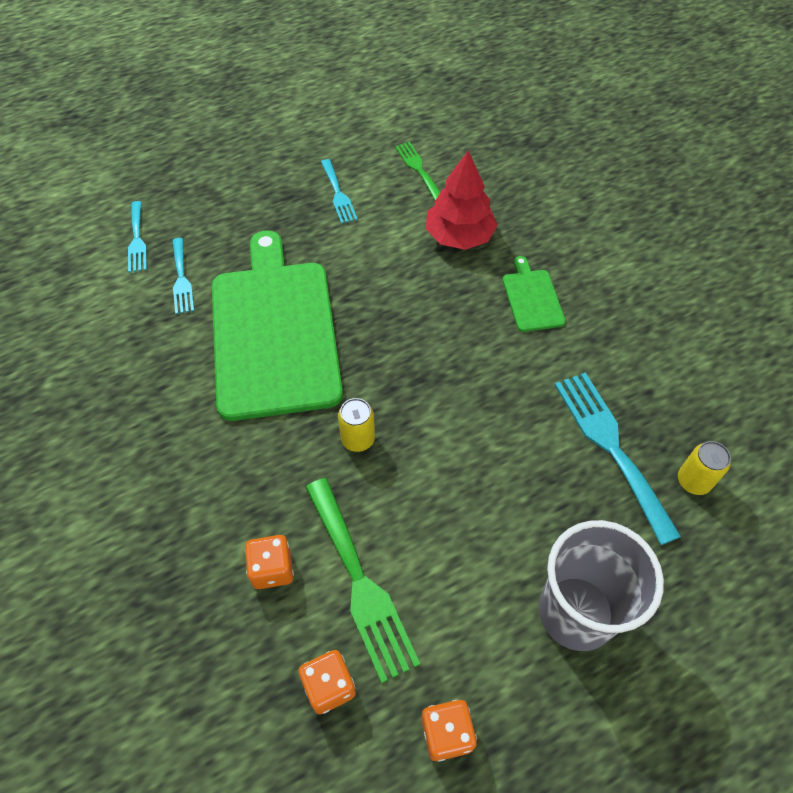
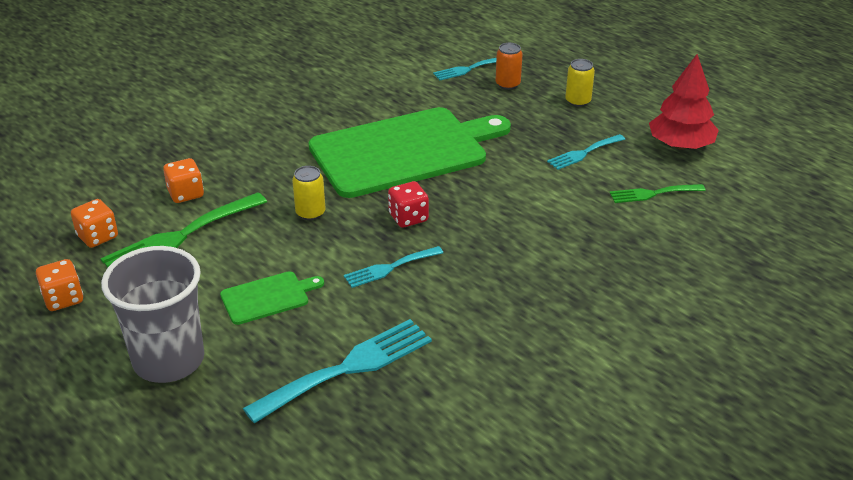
camera: 75 degrees right, 20 degrees down
turquoise fork [172,238,194,314] -> turquoise fork moved to [344,246,443,288]
green fork [395,142,441,200] -> green fork turned 150 degrees counterclockwise [610,184,706,203]
red tree [426,150,498,250] -> red tree moved to [649,54,719,150]
green cutting board [503,256,566,332] -> green cutting board moved to [220,271,324,325]
yellow can [678,441,731,495] -> yellow can moved to [565,59,595,107]
none -> red dice [388,181,429,228]
none -> orange can [495,43,523,90]

